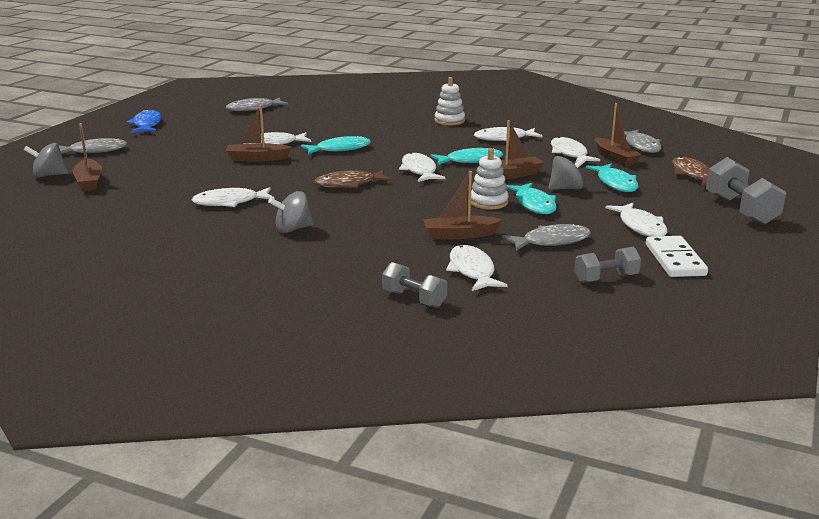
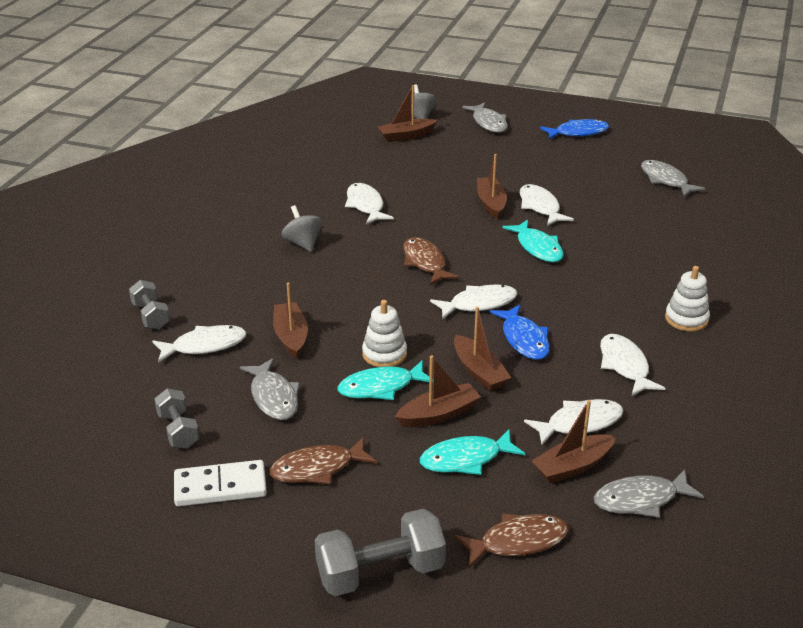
camera: 85 degrees right, 10 degrees up
grey dumbbell [382,262,447,308] -> grey dumbbell turned 60 degrees counterclockwise [129,280,170,329]
turquoise fish [431,147,503,165] -> blue fish [490,305,550,360]
grey spinning top [548,156,588,190] -> brown boat [395,355,481,428]
white fish [605,203,668,237] -> brown fish [269,437,377,484]

